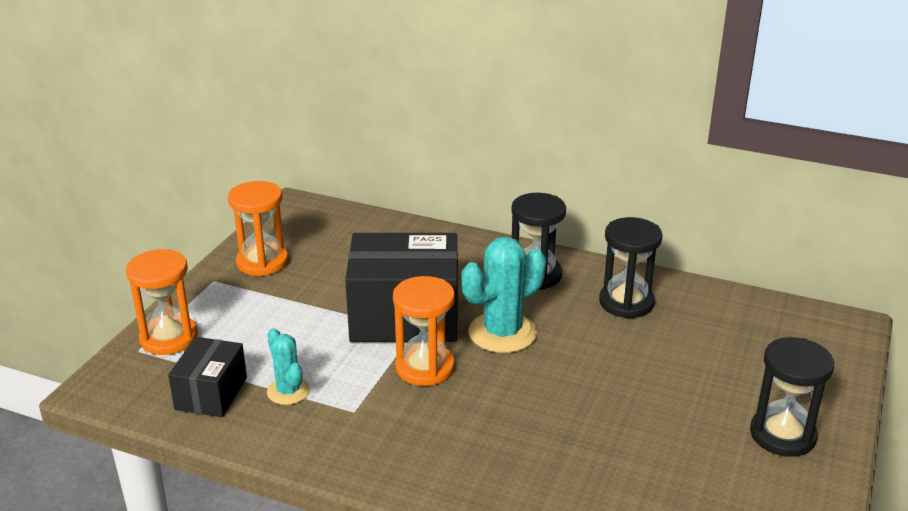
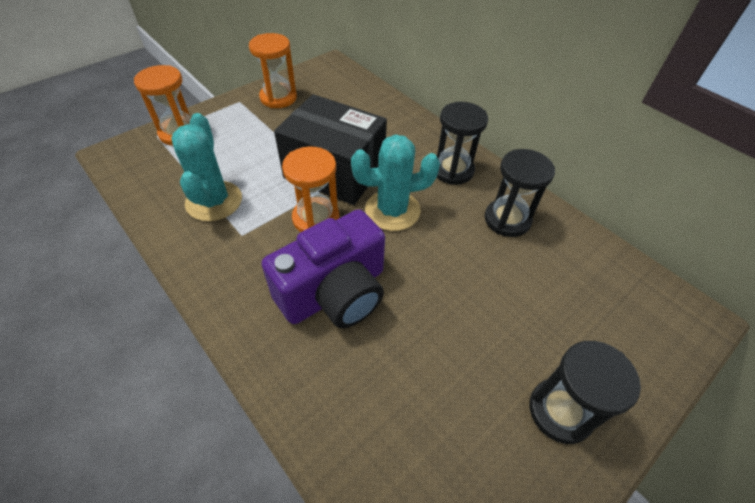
camera: 25 degrees right, 20 degrees up
black box [168,337,247,417] -> none
turquoise cactus [267,328,310,405] -> turquoise cactus [171,113,242,221], size x1.72
none -> purple camera [262,209,385,328]

